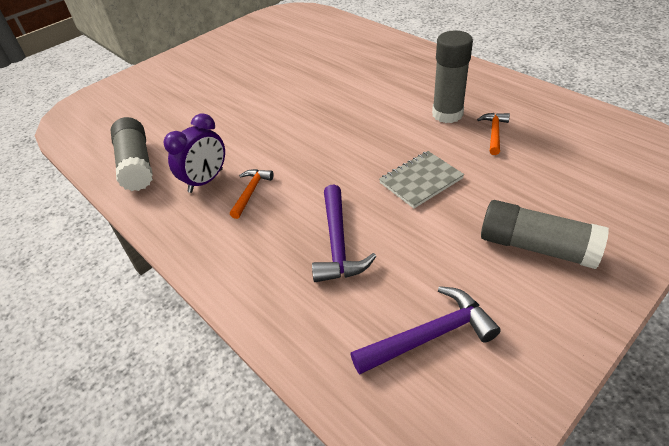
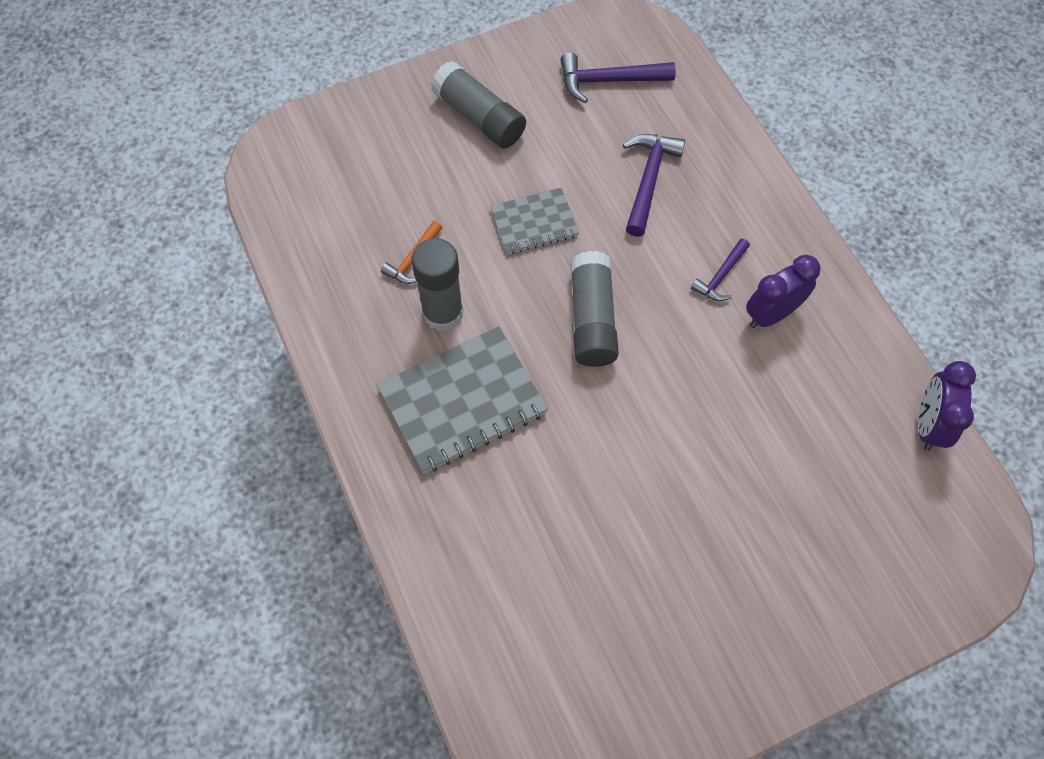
camera: 165 degrees left, 20 degrees up
grey glue stick [110,117,153,191] -> grey glue stick moved to [570,251,619,367]
orange hammer [230,169,274,219] -> purple hammer [691,238,750,301]
none -> grey notebook [377,326,548,474]
none -> purple clock [918,361,976,451]

